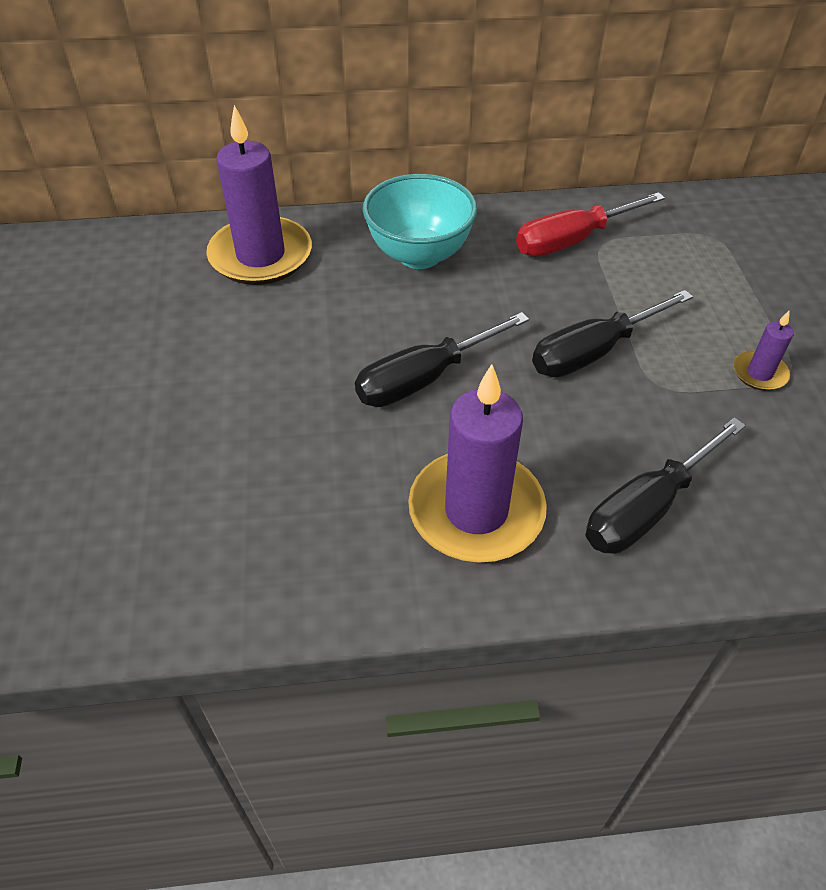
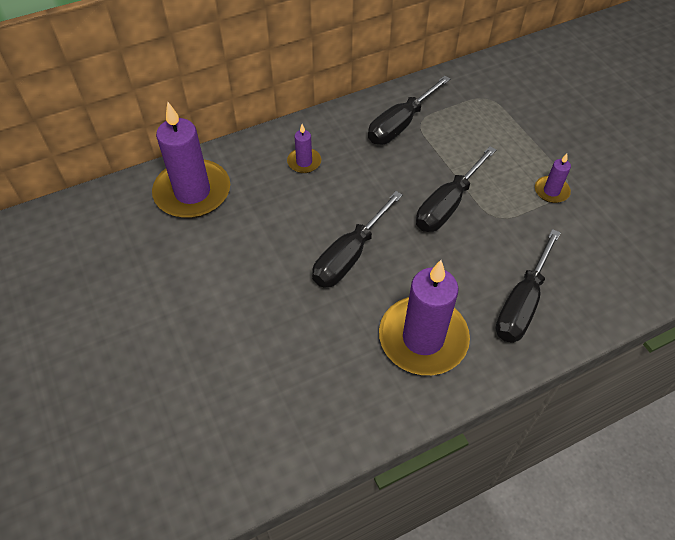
camera: 20 degrees left, 5 degrees up
turquoise bowl [363,174,477,269] -> purple candle [287,124,321,173]
red screwdriver [516,192,665,257] -> black screwdriver [368,76,450,145]

